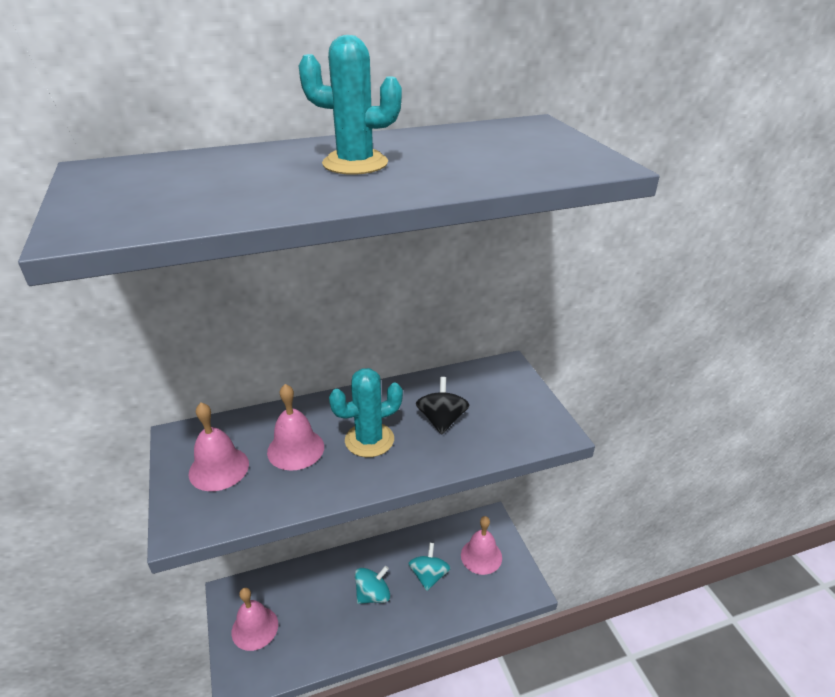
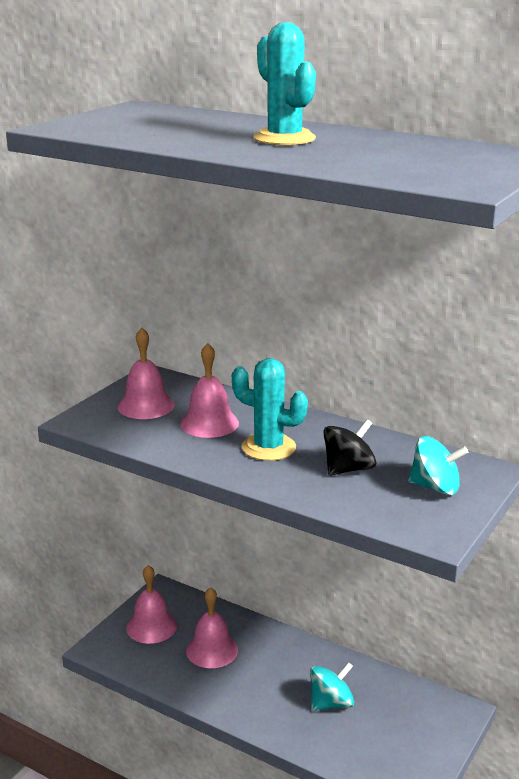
camera: 50 degrees right, 10 degrees down
turquoise spinning top [355,566,390,604] -> turquoise spinning top moved to [408,436,468,495]
pink bell [461,516,502,575] -> pink bell moved to [186,587,238,668]

